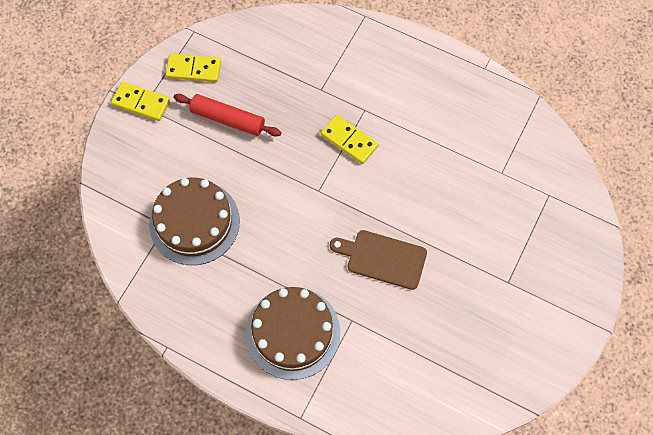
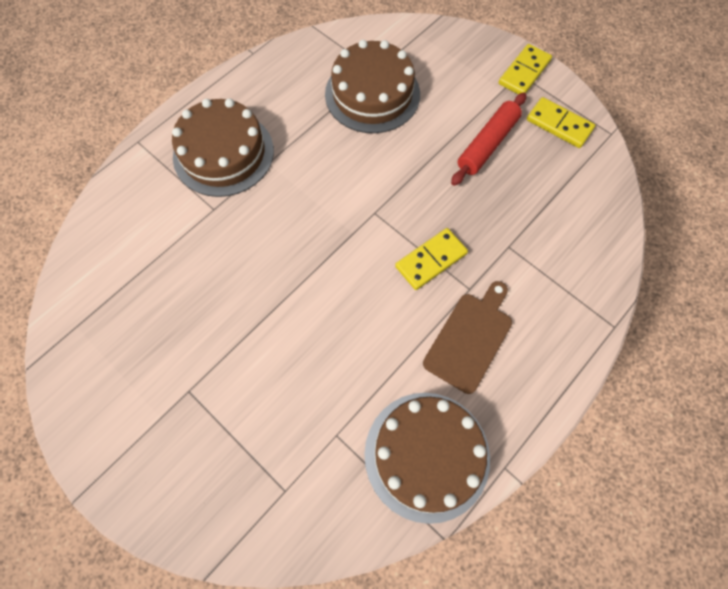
camera: 105 degrees right, 0 degrees up
yellow domino [165,53,221,82] -> yellow domino turned 75 degrees counterclockwise [527,97,595,148]
brown cutting board [330,230,427,290] -> brown cutting board moved to [423,281,512,394]
none -> brown cake [364,393,490,524]

